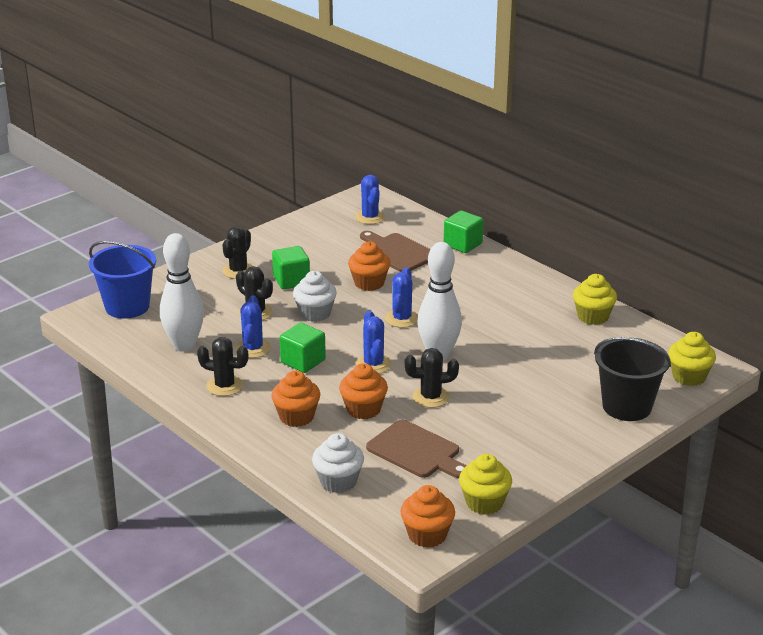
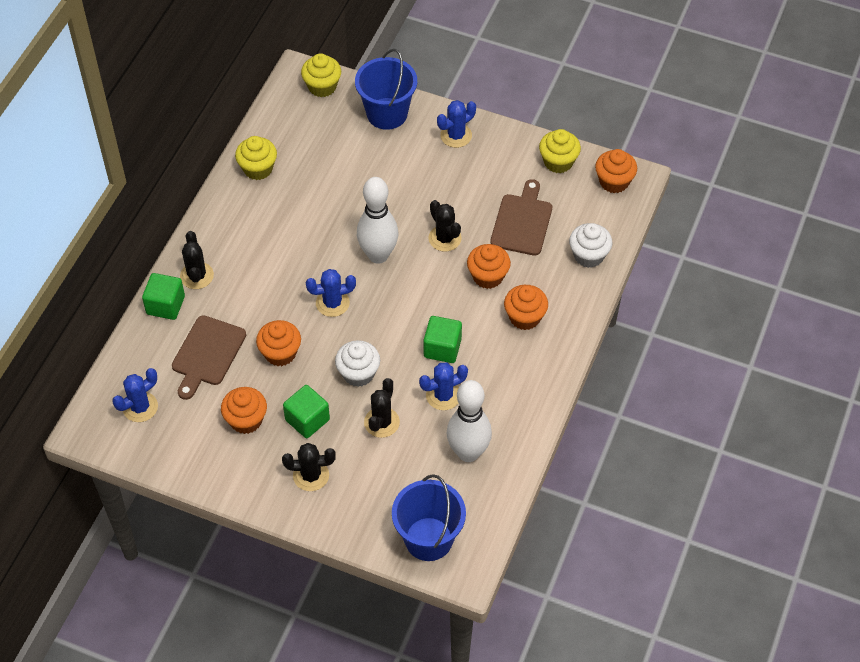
camera: 115 degrees left, 25 degrees up
black cactus [197,337,248,396] -> black cactus moved to [180,231,214,289]
blue cactus [356,310,392,374] -> blue cactus moved to [437,100,476,148]
black bucket [594,337,671,421] -> blue bucket [355,49,417,130]
none -> orange cupcake [221,387,267,434]

